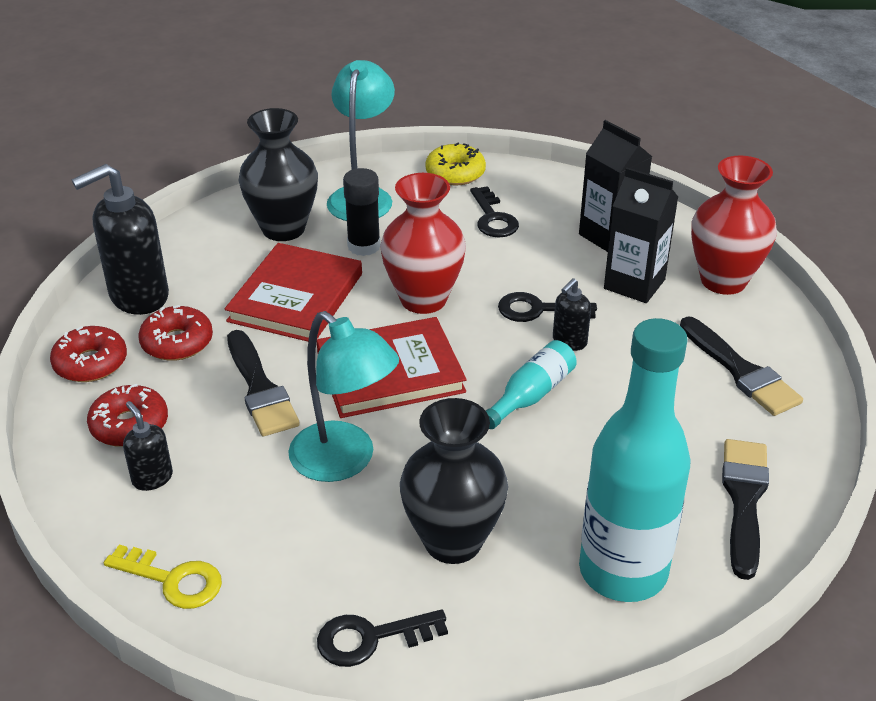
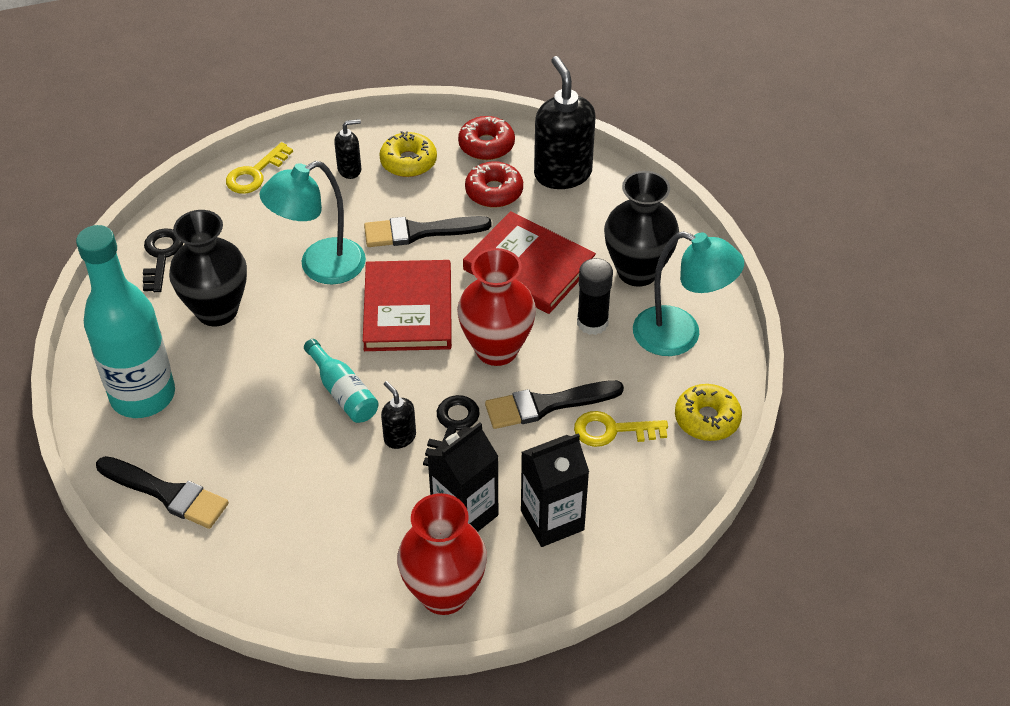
camera: 105 degrees right, 10 degrees up
red donut [87,384,168,447] -> yellow donut [379,131,437,177]
black key [470,186,519,238] -> yellow key [574,411,668,447]
black brush [680,316,803,416] -> black brush moved to [485,380,624,429]

